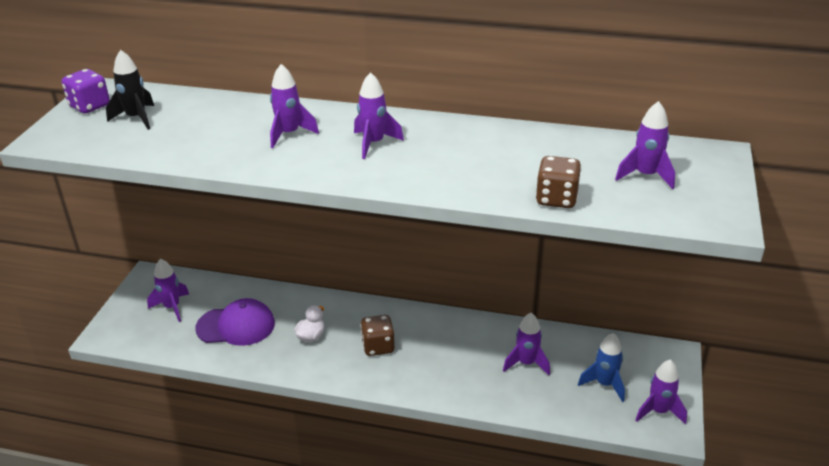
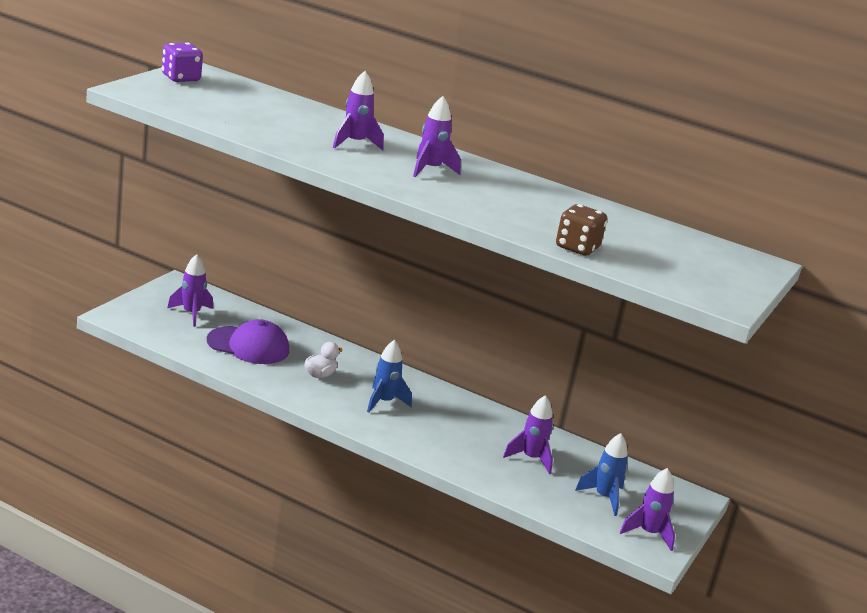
camera: 10 degrees right, 10 degrees down
black rocket [106,50,154,130] -> none
brown dice [360,315,395,356] -> blue rocket [367,340,412,413]
purple rocket [615,101,675,189] -> none

